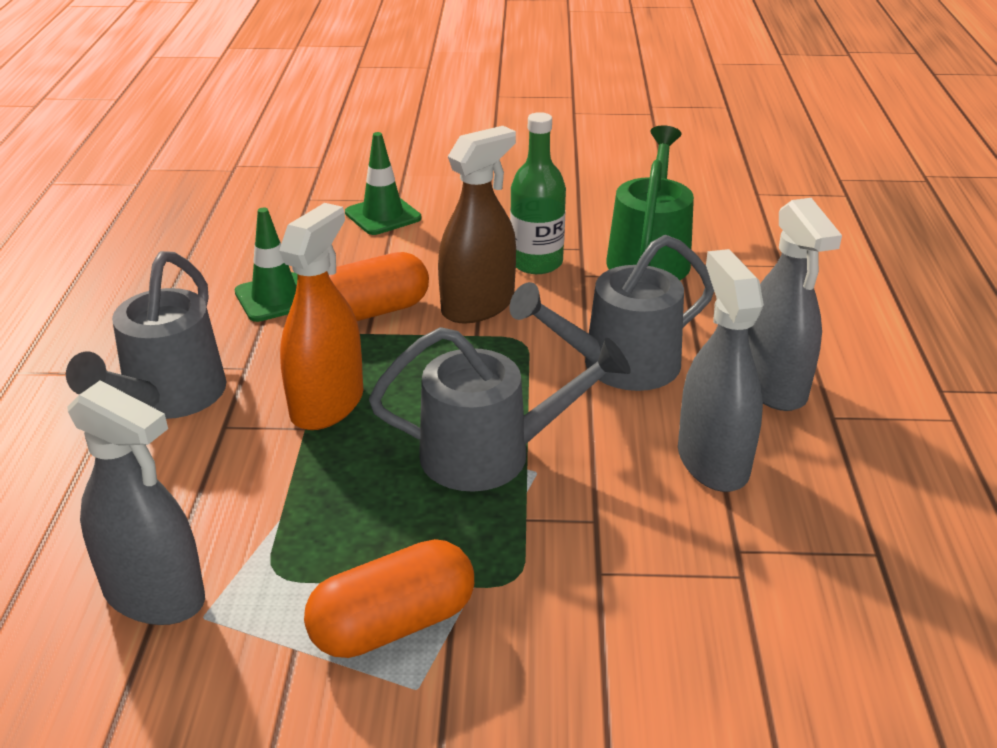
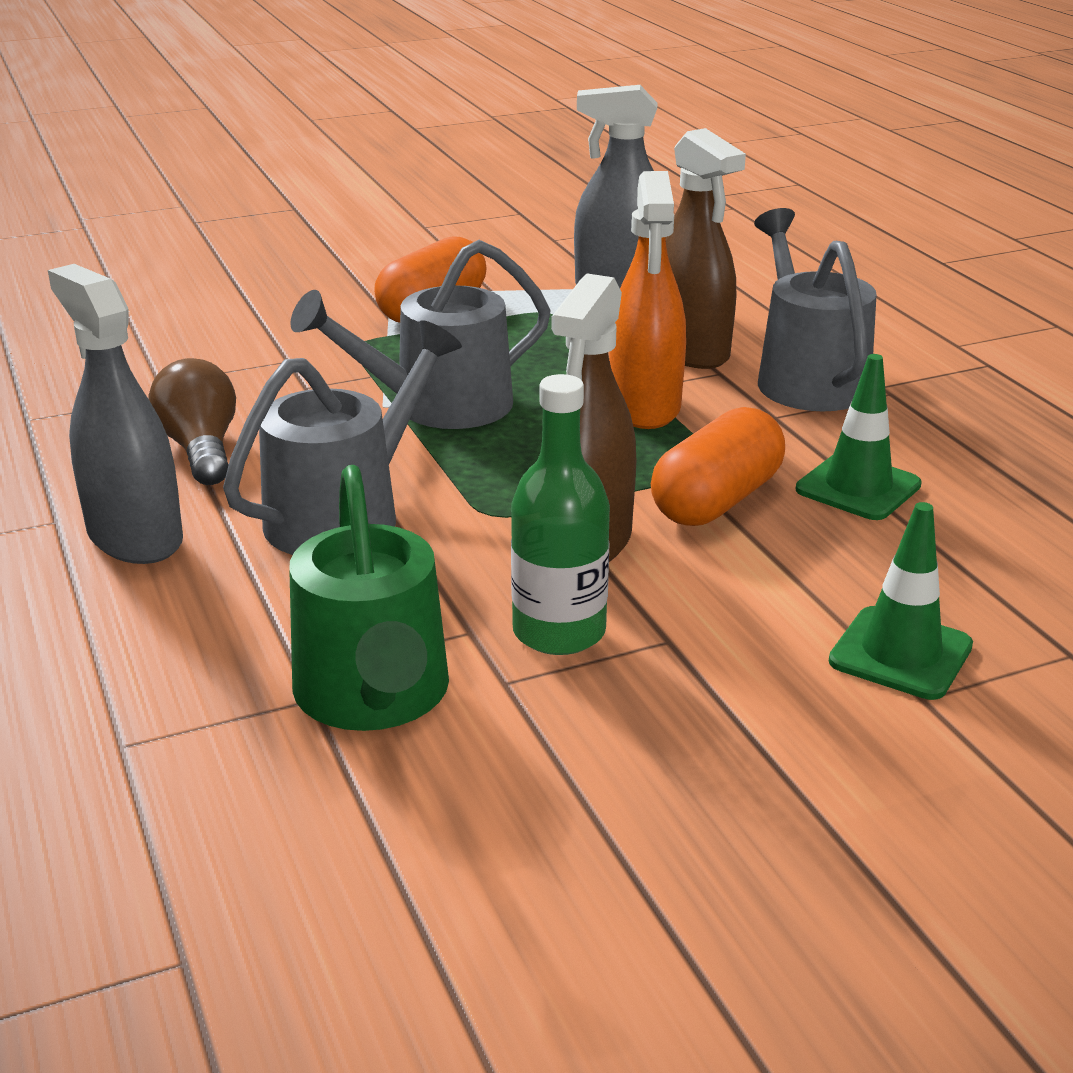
camera: 155 degrees right, 5 degrees down
grey spray bottle [678,249,764,492] -> brown light bulb [149,358,236,485]
none -> brown spray bottle [665,128,746,369]

